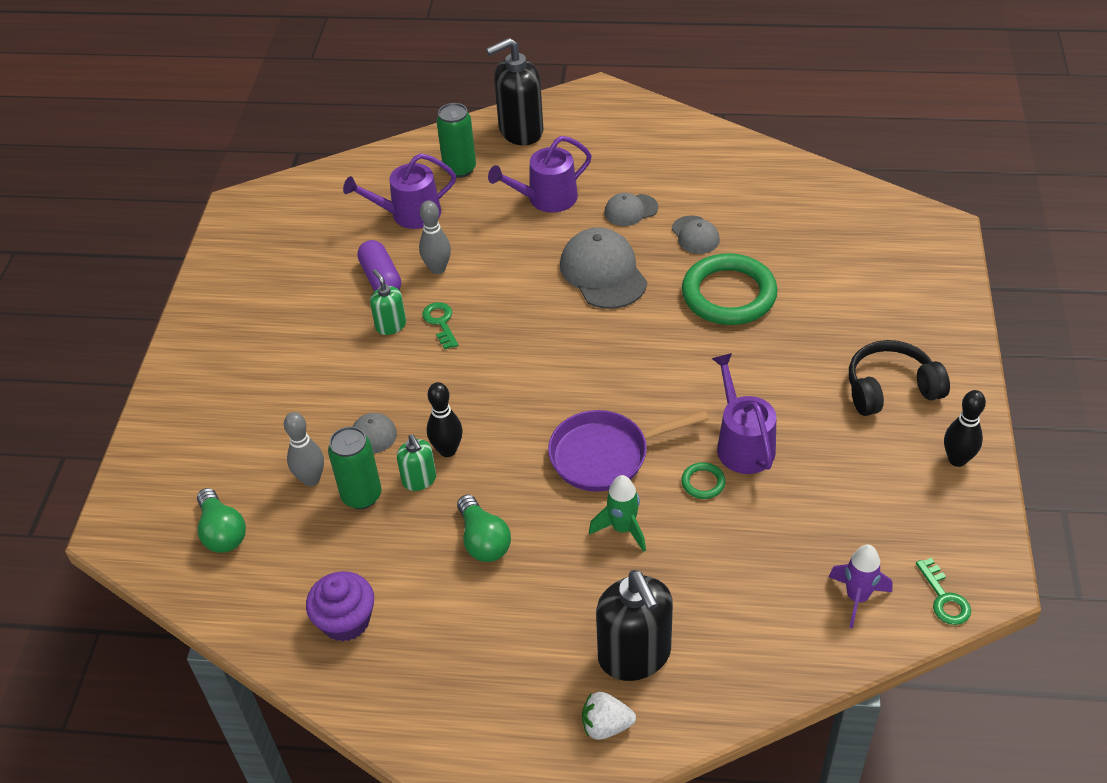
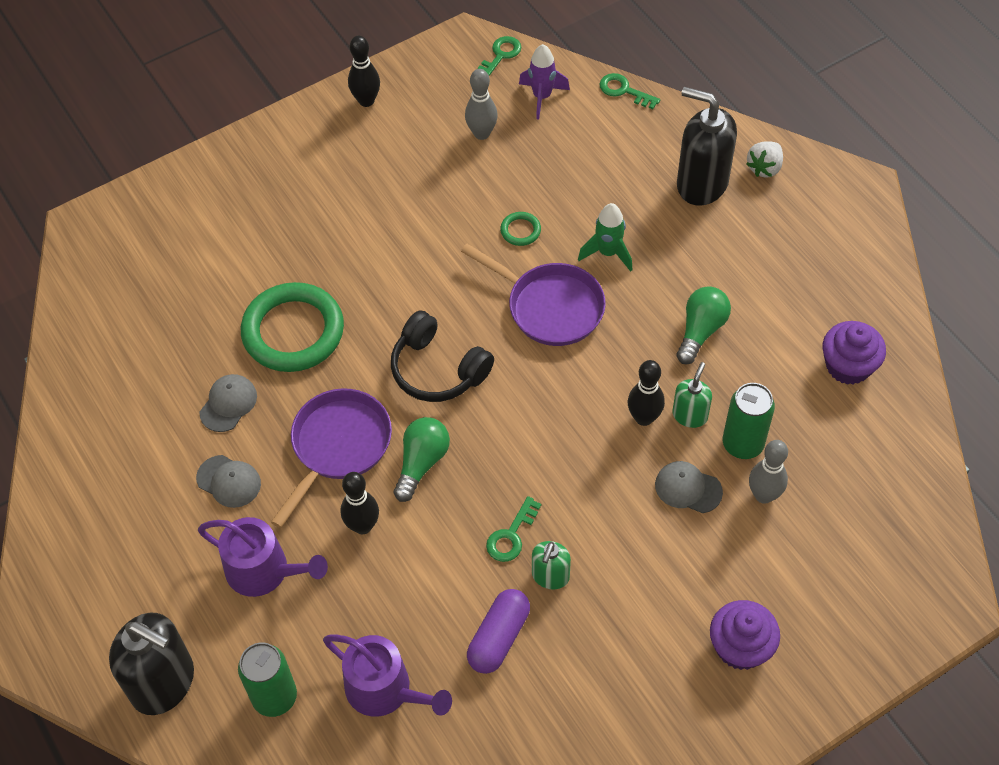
camera: 130 degrees left, 10 degrees up
green light bulb [197,488,246,553] -> green light bulb moved to [394,417,450,502]
grey bowling pin [419,201,451,274] -> grey bowling pin moved to [465,69,498,140]
grey cap [560,227,647,309] -> purple pan [271,388,392,528]
white strawberry [582,692,636,740] -> white strawberry turned 75 degrees clockwise [746,141,783,177]
black soap dispenser [596,570,673,681] -> black soap dispenser turned 90 degrees counterclockwise [677,87,737,206]
purple watering can [711,353,776,474] -> none
black headphones [849,340,950,416] -> black headphones moved to [391,310,494,402]
none -> black bowling pin [340,472,379,534]
none -> green key [599,73,660,109]
none -> purple cupcake [710,600,780,670]

